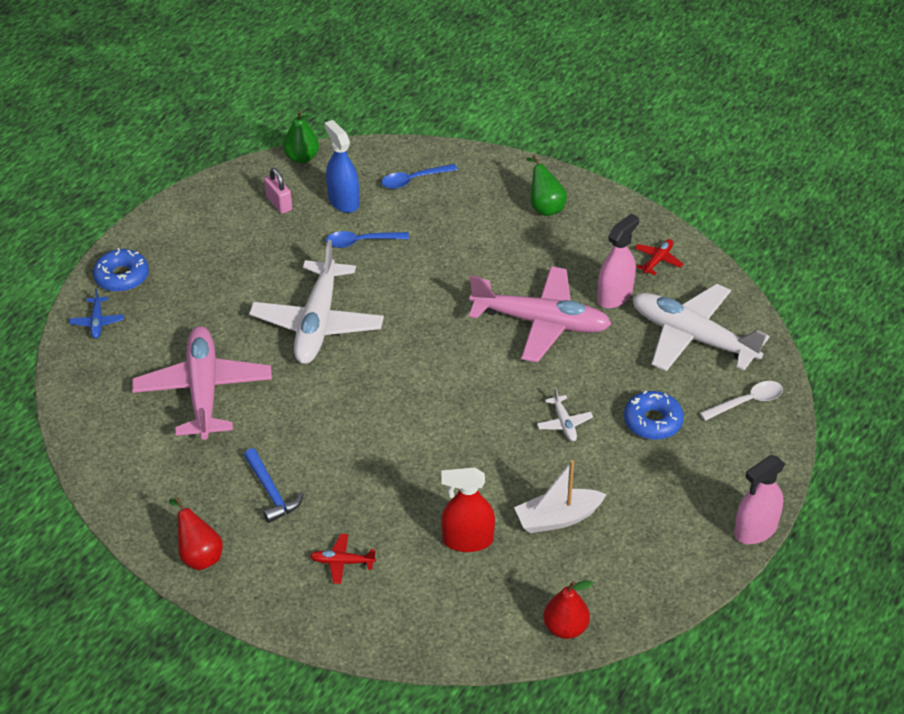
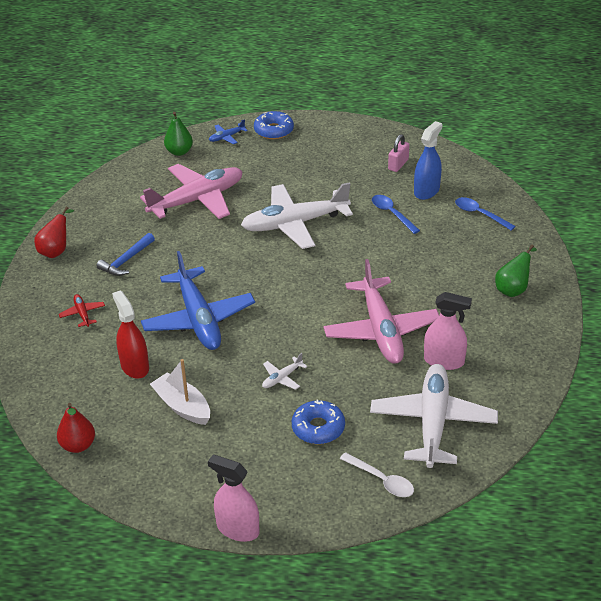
camera: 65 degrees right, 5 degrees down
green pear [283,111,319,163] -> green pear moved to [164,112,193,156]
red plane [635,239,683,275] -> none
none -> blue plane [141,251,255,350]

